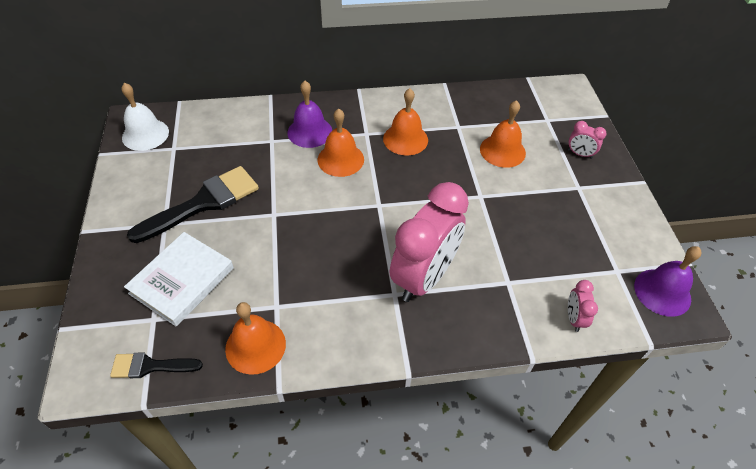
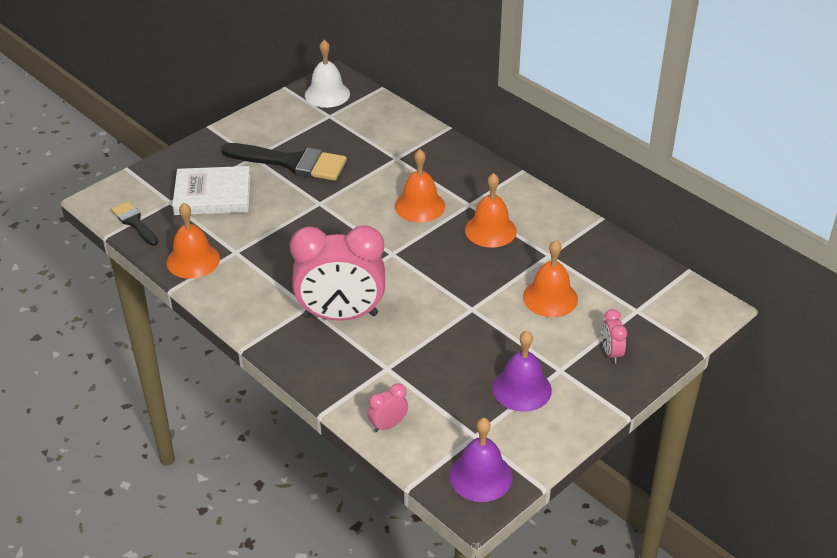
camera: 55 degrees right, 10 degrees down
purple bell [287,81,332,148] -> purple bell moved to [492,331,552,412]

